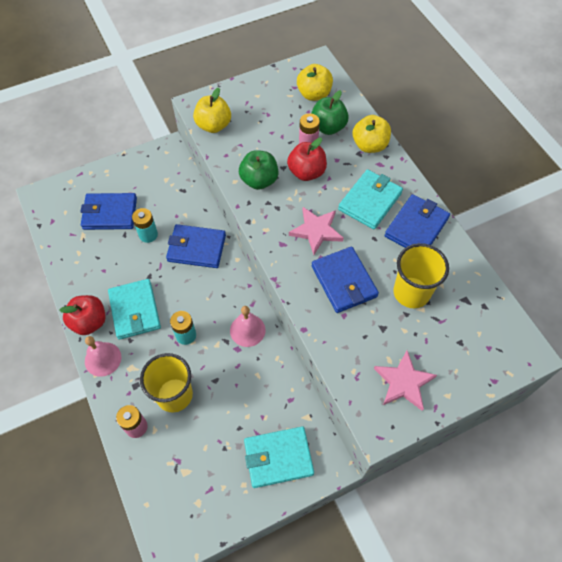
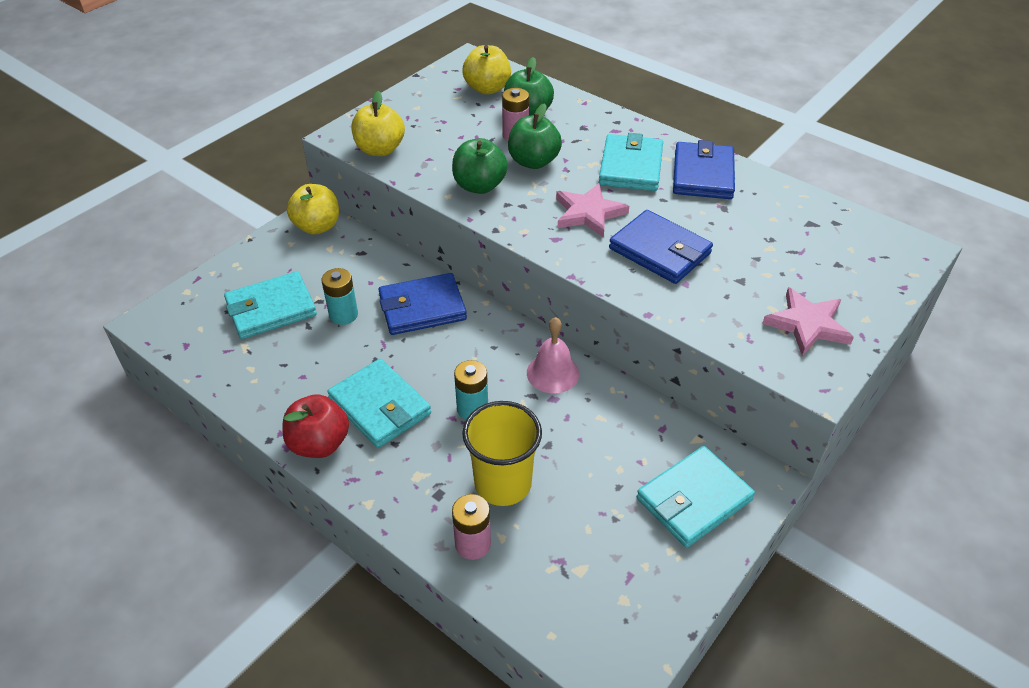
camera: 25 degrees left, 15 degrees down
blue wallet [80,193,137,230] -> turquoise wallet [224,271,317,339]
pink bell [85,336,121,377] -> none
red apple [287,138,327,181] -> green apple [508,103,562,169]
yellow apple [353,115,391,153] -> yellow apple moved to [287,184,339,235]
yellow cup [393,243,449,308] -> none

